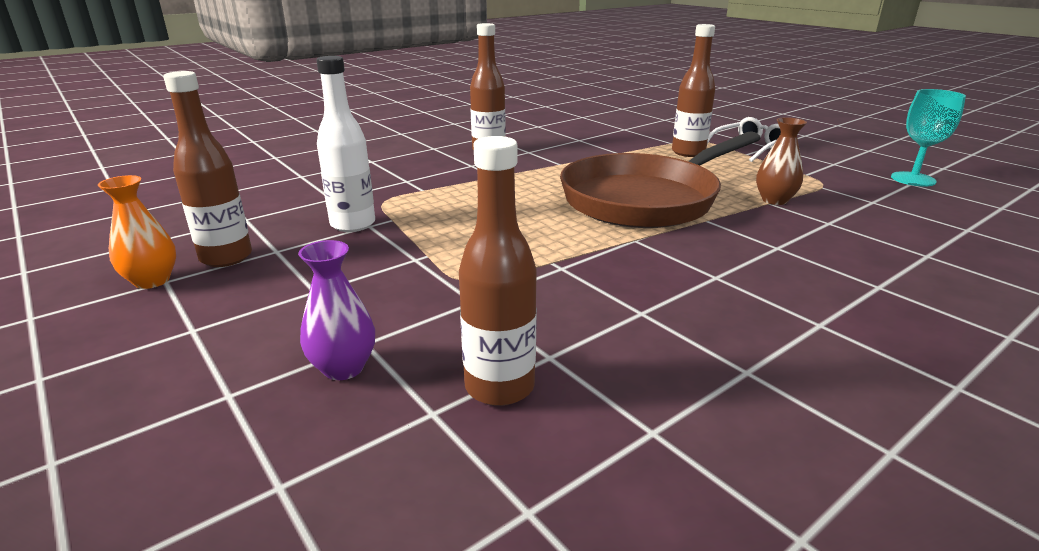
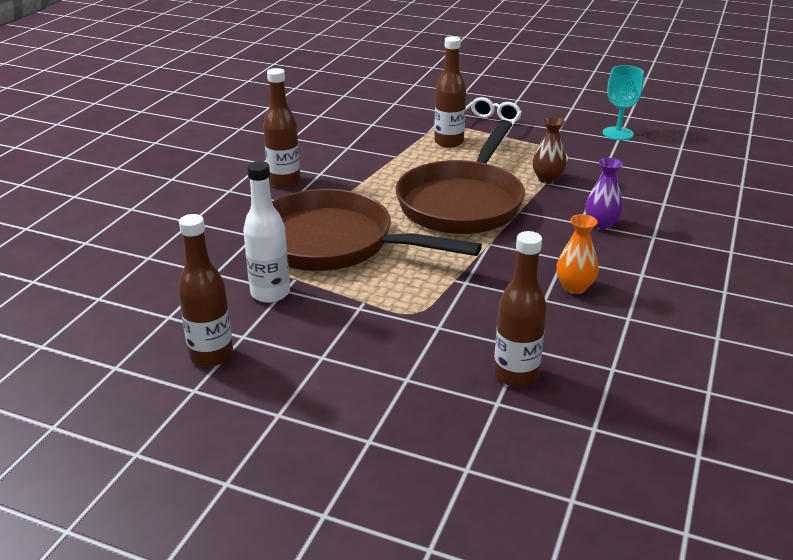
camera: 30 degrees left, 5 degrees up
orange vase [98,175,176,289] -> orange vase moved to [556,214,599,294]
purple vase [298,240,375,380] -> purple vase moved to [585,158,623,230]
none -> brown pan [272,189,482,271]

